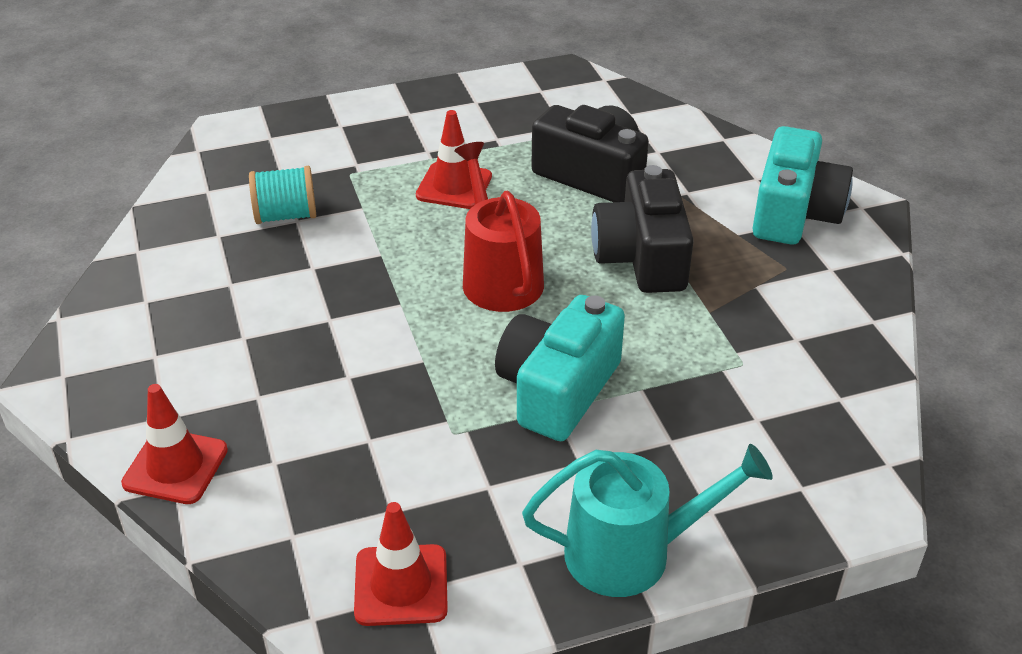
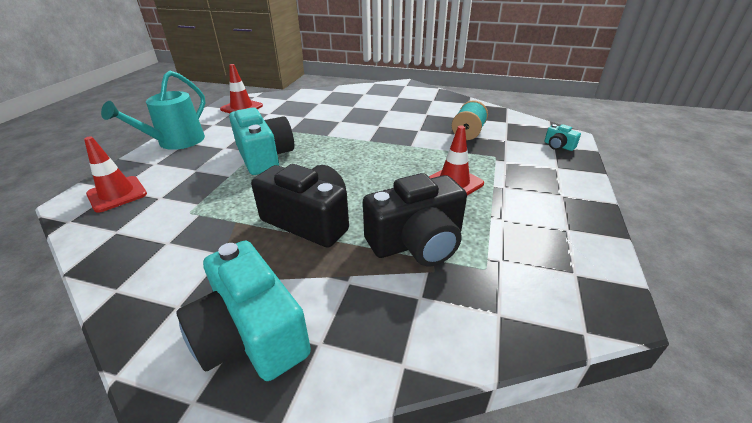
camera: 125 degrees right, 5 degrees down
red traffic cone [121,384,228,504] -> red traffic cone moved to [84,136,147,213]
red watering can [454,142,544,312] -> none
none -> turquoise camera [544,124,581,151]

